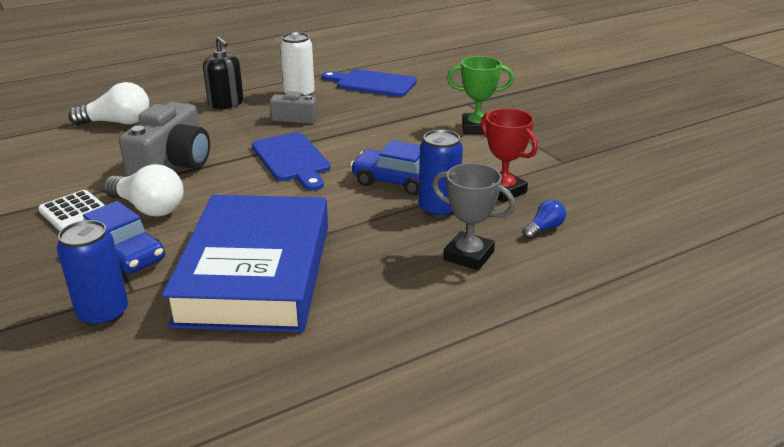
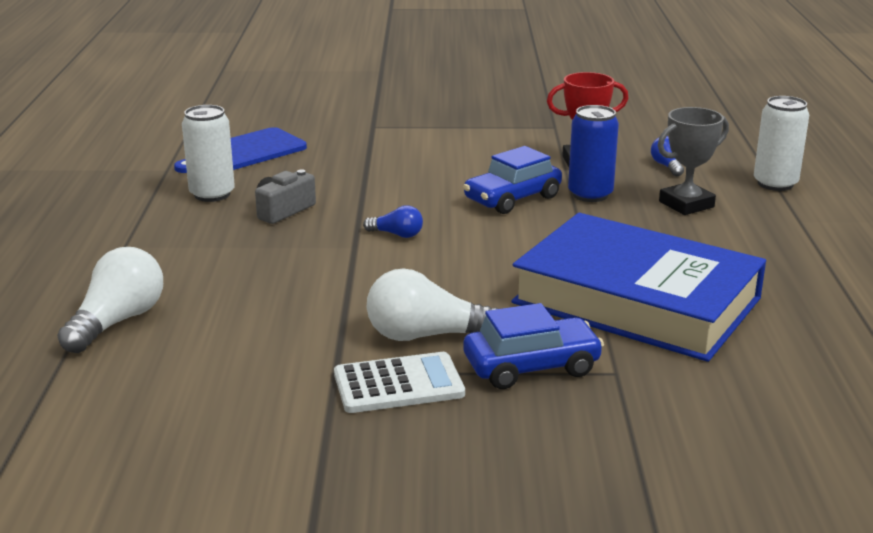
camera: 60 degrees left, 5 degrees down
blue can [57,220,128,327] -> none
white light bulb [103,164,184,217] -> white light bulb turned 150 degrees counterclockwise [367,268,498,341]
grey camera [119,102,210,177] -> none
black soap dispenser [203,36,244,109] -> none
blue cutting board [252,132,330,191] -> blue light bulb [363,205,423,238]
green trophy [447,56,514,134] -> none
none -> white can [754,96,809,191]

